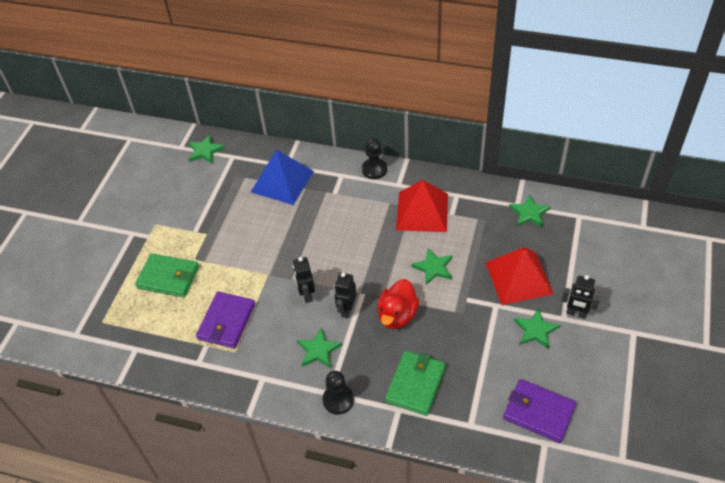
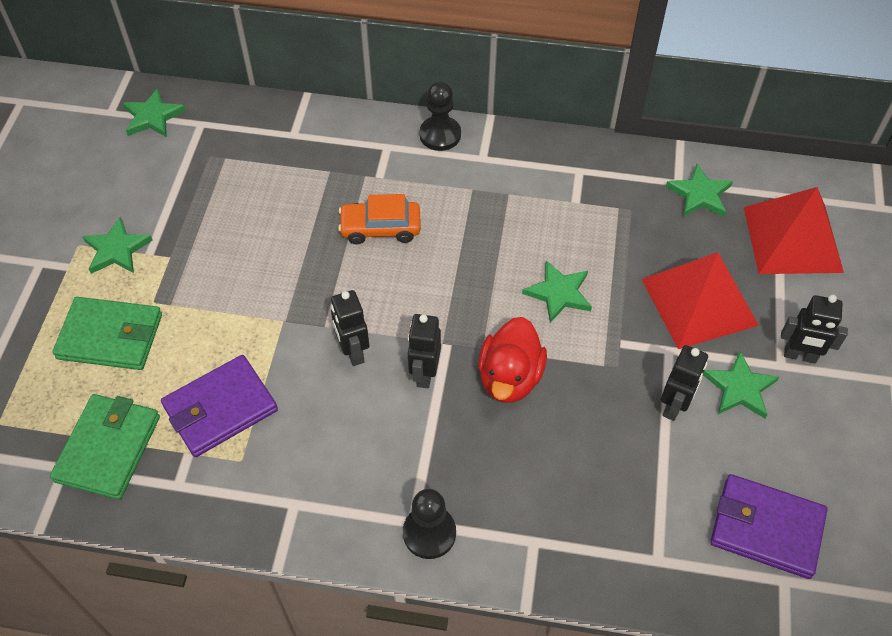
camera: 10 degrees left, 5 degrees up
purple wallet [196,292,255,348] -> purple wallet turned 45 degrees clockwise [161,355,278,457]
blue pyramid [251,150,314,205] -> none
green star [297,328,342,368] -> green star moved to [82,217,153,274]
green wallet [385,351,446,416] -> green wallet moved to [50,394,160,500]
red pyramid [396,180,448,232] -> red pyramid moved to [744,187,844,274]
none -> orange car [338,194,421,244]
none -> black robot [661,345,708,421]

